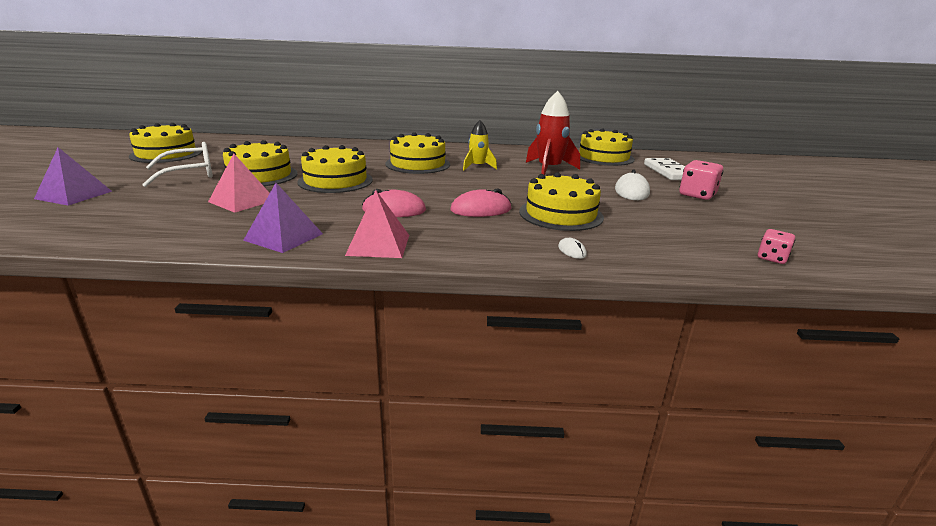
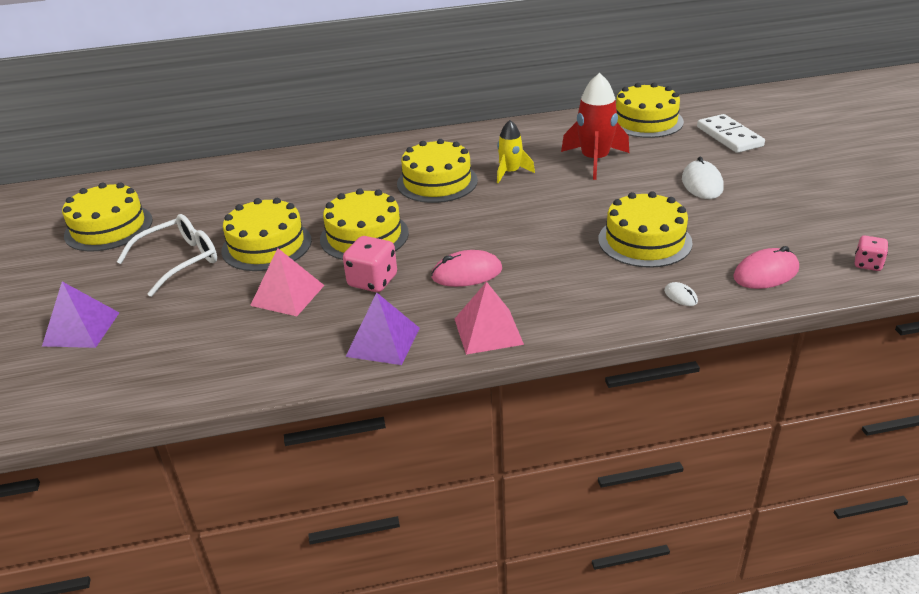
camera: 10 degrees left, 10 degrees up
pink mouse [451,188,511,217] -> pink mouse moved to [733,246,799,289]
pink dice [679,160,723,200] -> pink dice moved to [343,236,397,292]

